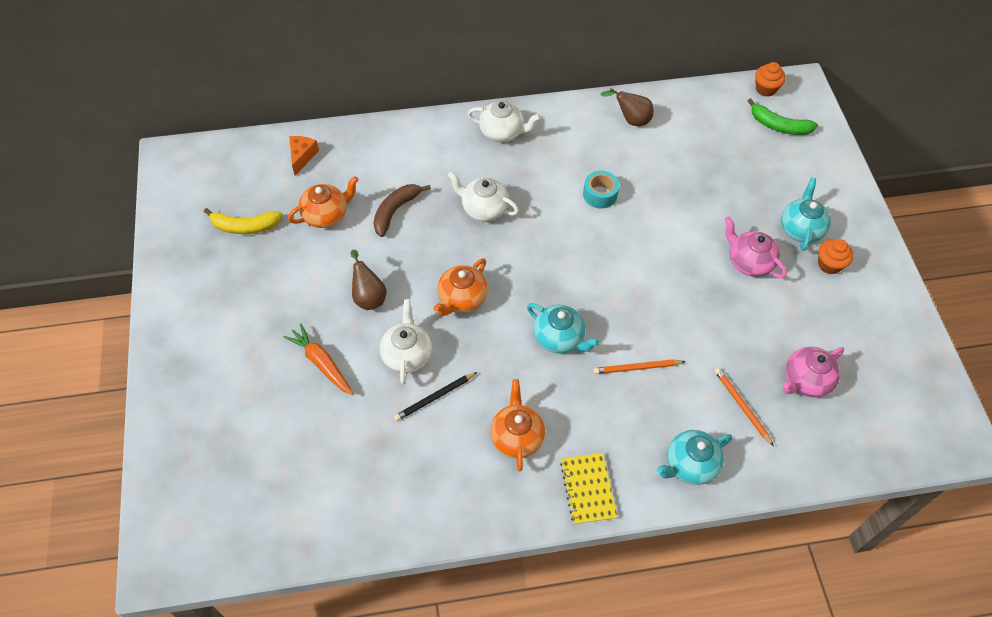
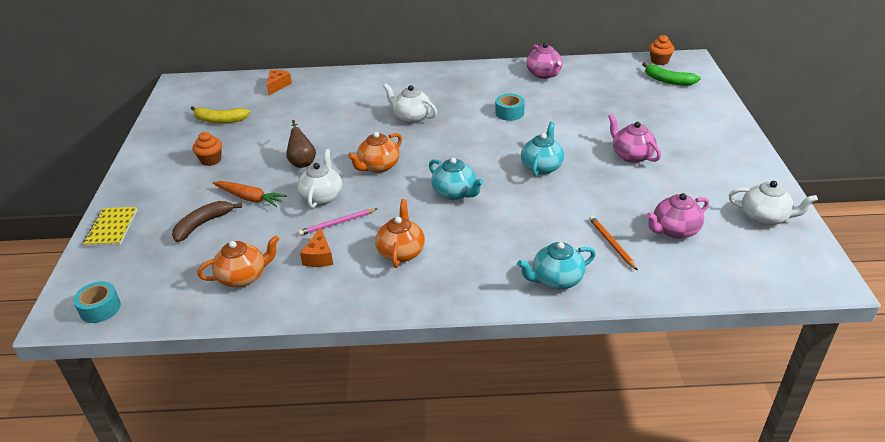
camera: 10 degrees right, 20 degrees down
orange carrot [283,324,353,395] -> orange carrot turned 150 degrees clockwise [212,181,287,207]
orange teapot [288,176,359,228] -> orange teapot moved to [197,235,279,287]
brown banana [374,184,431,237] -> brown banana moved to [172,201,242,242]
black pencil [394,372,477,421] -> pink pencil [298,209,377,236]
white teapot [468,101,541,142] -> white teapot moved to [729,181,818,226]
yellow notebook [560,453,617,525] -> yellow notebook moved to [83,207,137,246]
orange pencil [593,359,686,374] -> none
brown pear [601,89,654,126] -> pink teapot [526,43,563,79]
turquoise teapot [781,178,831,251] -> turquoise teapot moved to [521,122,564,176]
orange cupcake [818,239,854,274] -> orange cupcake moved to [193,132,222,166]
none -> turquoise tape [73,281,121,323]
none -> orange cheese [300,227,333,267]

